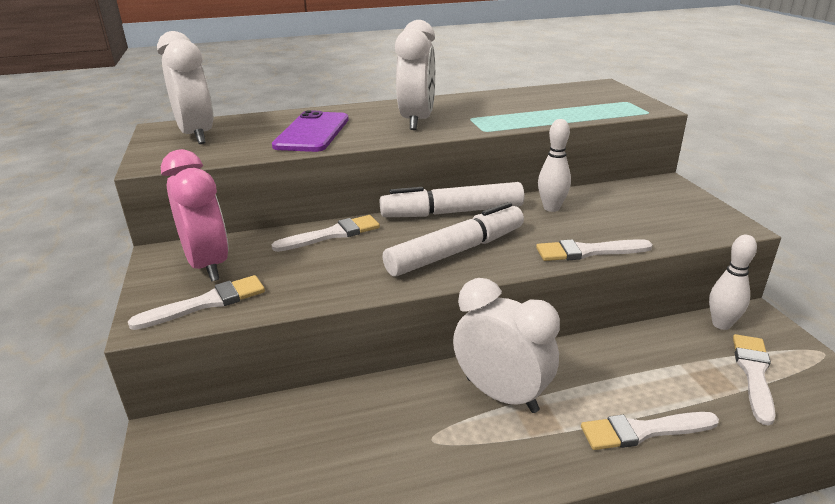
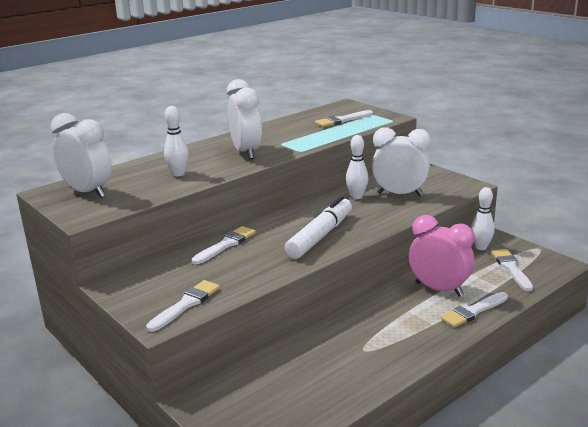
camera: 25 degrees left, 5 degrees down
pink clock [161,149,229,281] -> pink clock moved to [409,215,475,297]
purple phone [272,110,349,152] -> white bowling pin [164,106,189,176]
white marker [380,182,524,217] -> none
white clock [453,278,560,413] -> white clock moved to [372,128,431,196]
white brush [536,239,653,261] -> white brush moved to [315,110,373,127]

